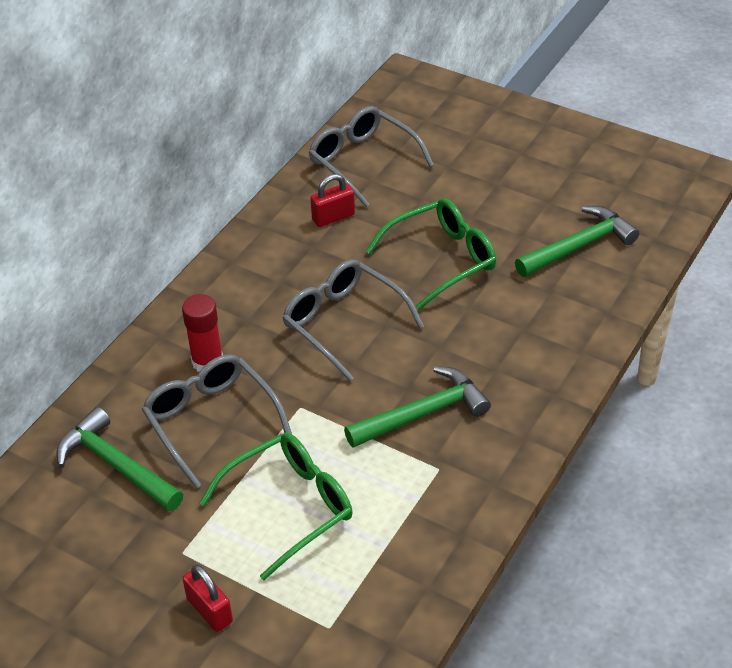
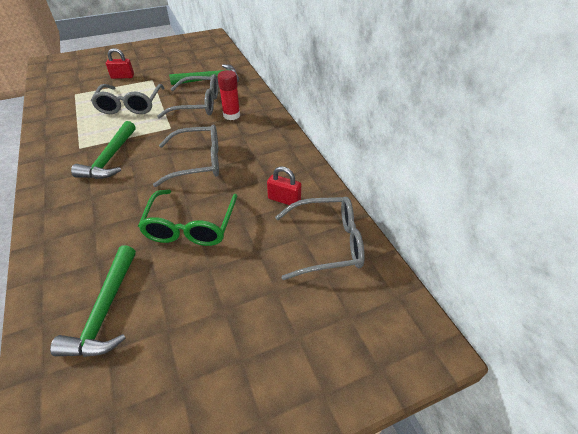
camera: 125 degrees right, 0 degrees up
green glasses [199,433,353,580] -> grey glasses [91,84,164,114]
red padlock [310,174,355,227] -> red padlock turned 75 degrees counterclockwise [267,166,301,205]

